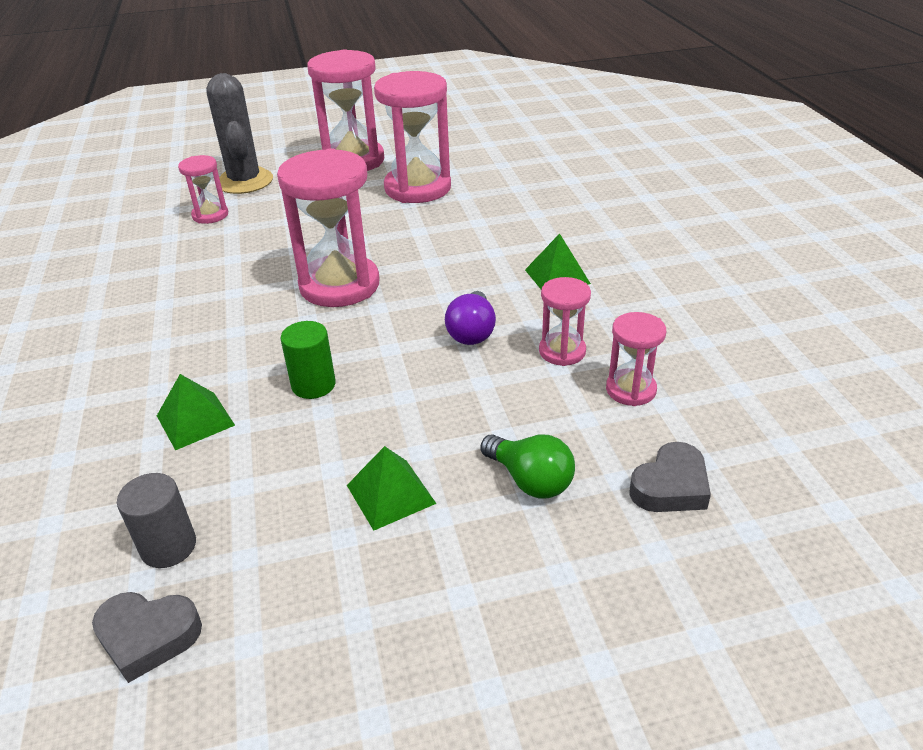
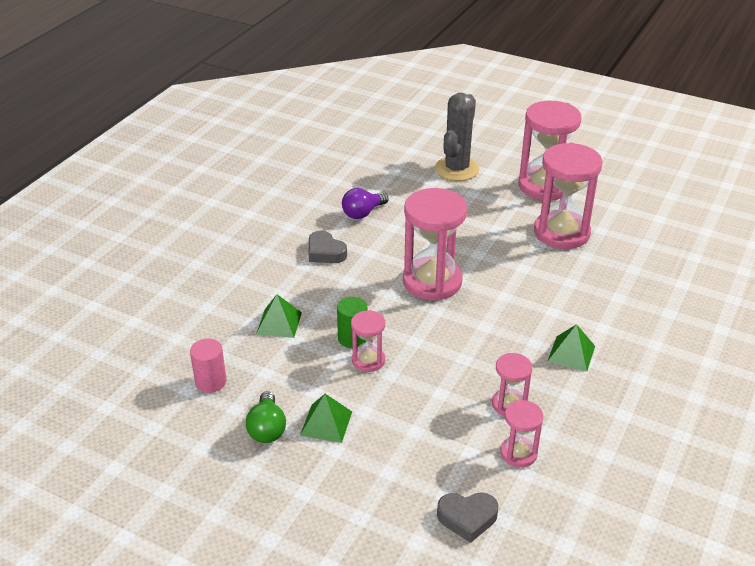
camera: 40 degrees right, 0 degrees up
grey heart [92,592,202,683] -> grey heart moved to [309,230,347,263]
grey cylinder [117,473,196,568] -> pink cylinder [190,339,227,393]
pink hourglass [178,155,228,224] -> pink hourglass moved to [351,310,385,372]
purple light bulb [445,291,496,345] -> purple light bulb moved to [342,188,389,219]
green light bulb [480,434,575,498] -> green light bulb moved to [246,391,286,443]

